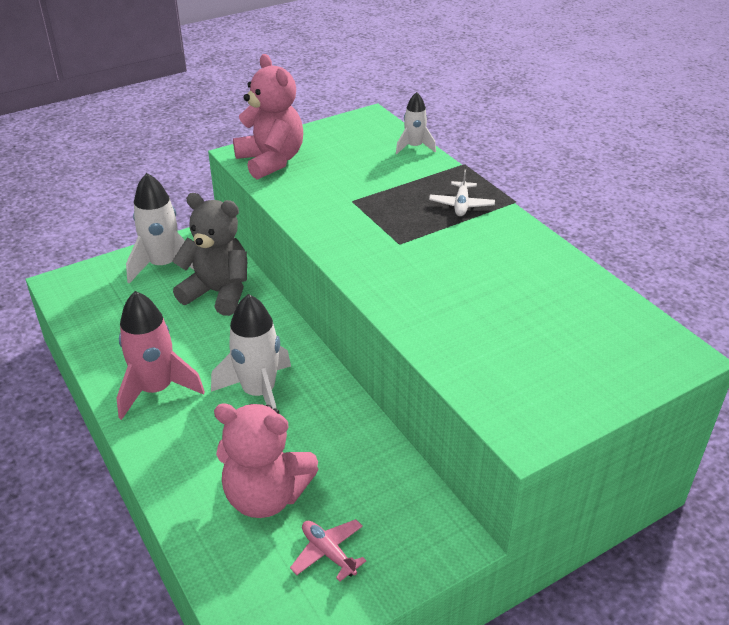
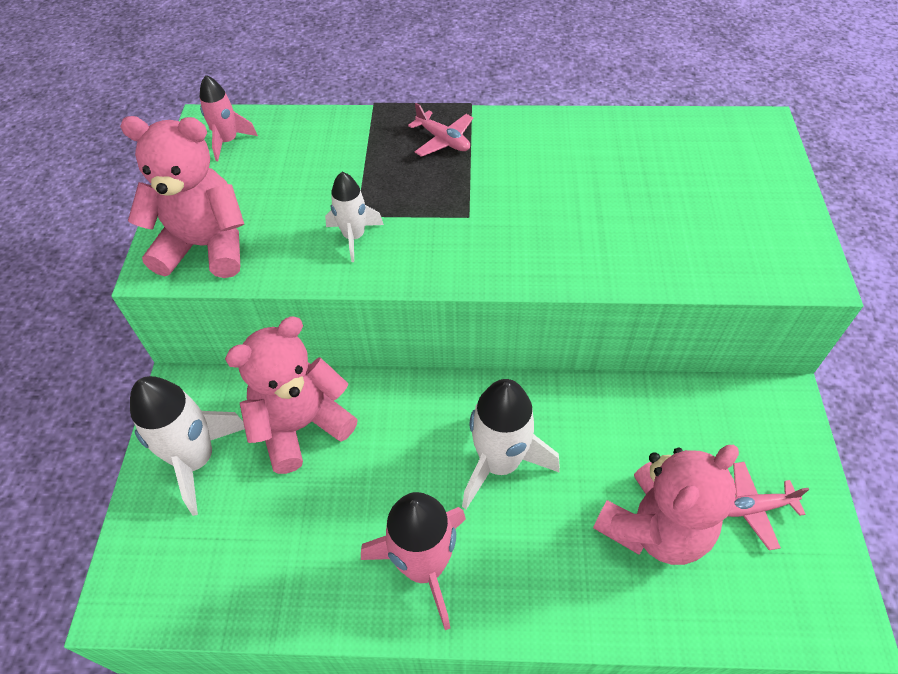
camera: 55 degrees left, 15 degrees up
grey teddy bear [172,193,247,316] -> pink teddy bear [225,317,358,474]
white rocket [396,92,436,154] -> white rocket moved to [325,172,384,262]
white plane [429,170,495,216] -> pink plane [408,103,473,157]
none -> pink rocket [200,75,258,161]

